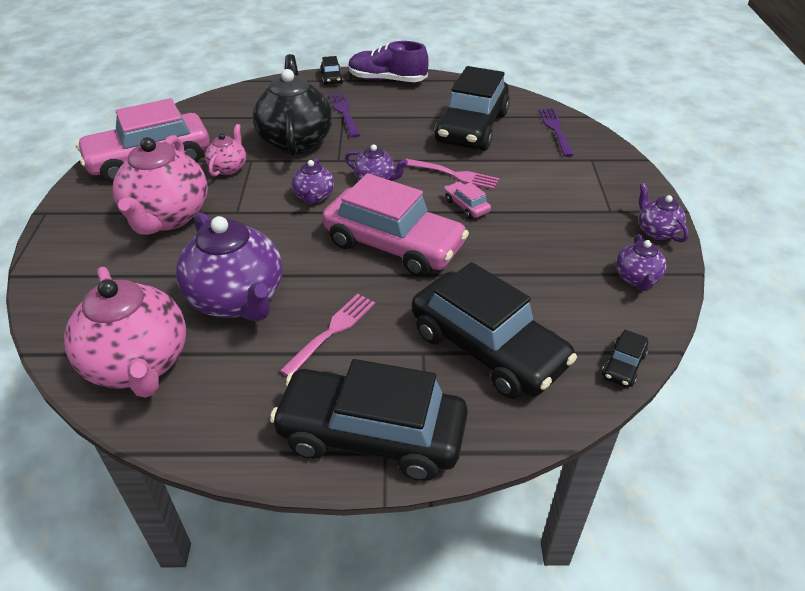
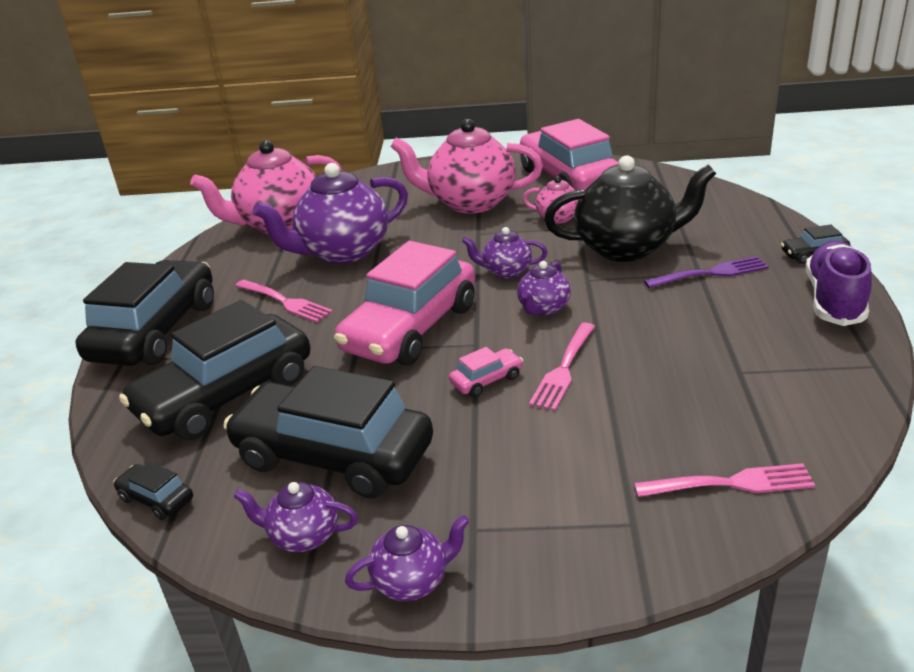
camera: 95 degrees right, 10 degrees down
black car [435,66,510,151] -> black car moved to [223,366,433,499]
purple fork [538,108,574,157] -> pink fork [634,463,815,497]

